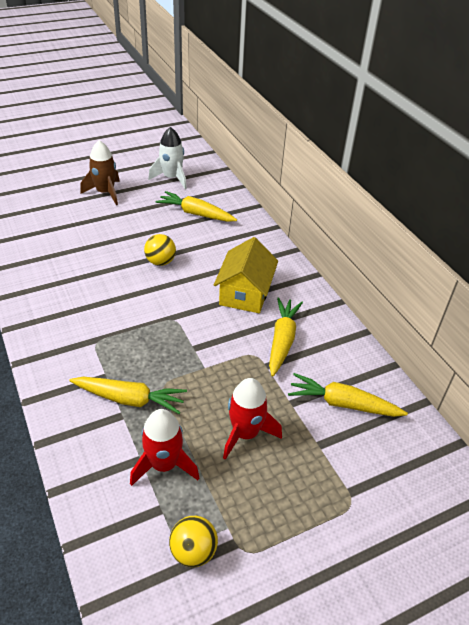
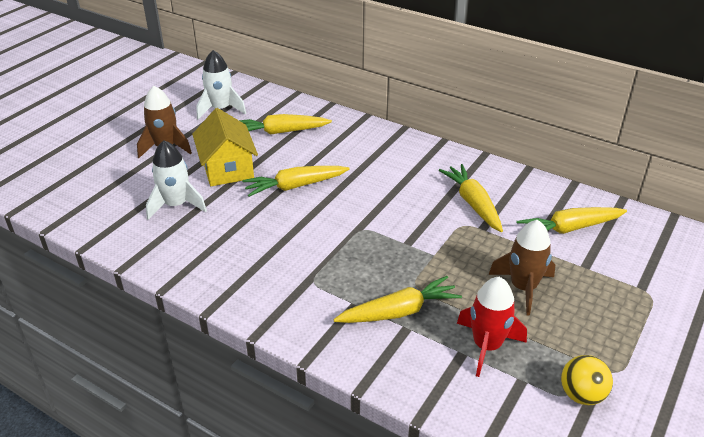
camera: 30 degrees left, 5 degrees down
yellow ball [144,234,176,266] -> yellow carrot [242,166,349,197]
yellow house [214,237,278,313] -> yellow house moved to [192,108,258,186]
red rocket [223,378,282,460] -> brown rocket [488,220,555,316]
none -> white rocket [146,140,207,220]

